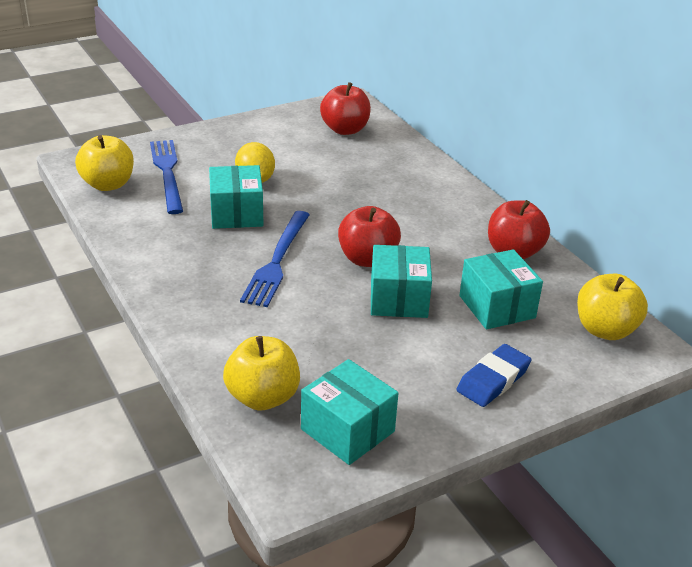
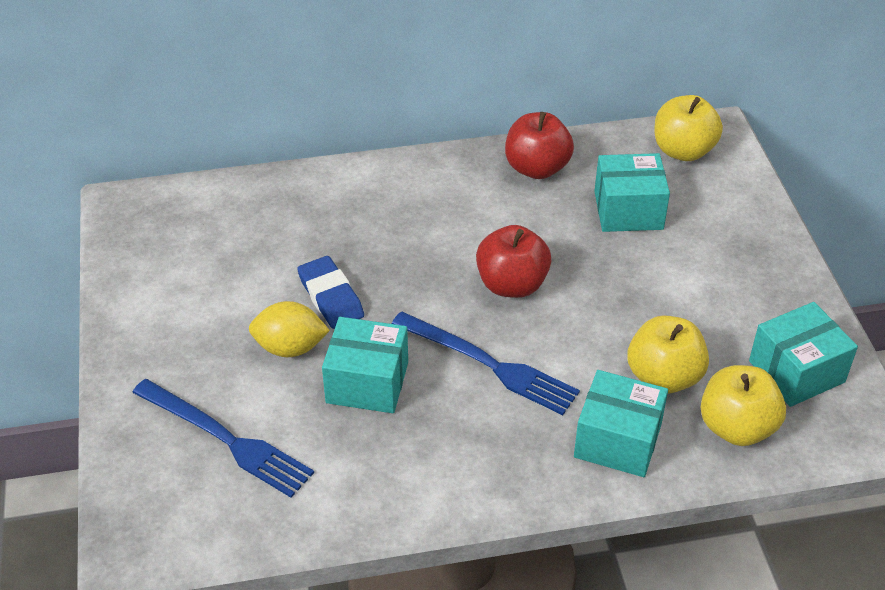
camera: 70 degrees left, 10 degrees up
yellow apple [75,135,134,191] -> yellow apple moved to [627,315,709,394]
blue fork [150,140,183,214] -> blue fork turned 150 degrees counterclockwise [132,379,314,498]
red apple [320,82,371,135] -> none
turquoise box [371,245,432,318] -> turquoise box moved to [574,370,668,477]
blue eraser [456,344,531,407] -> blue eraser moved to [297,256,364,329]

